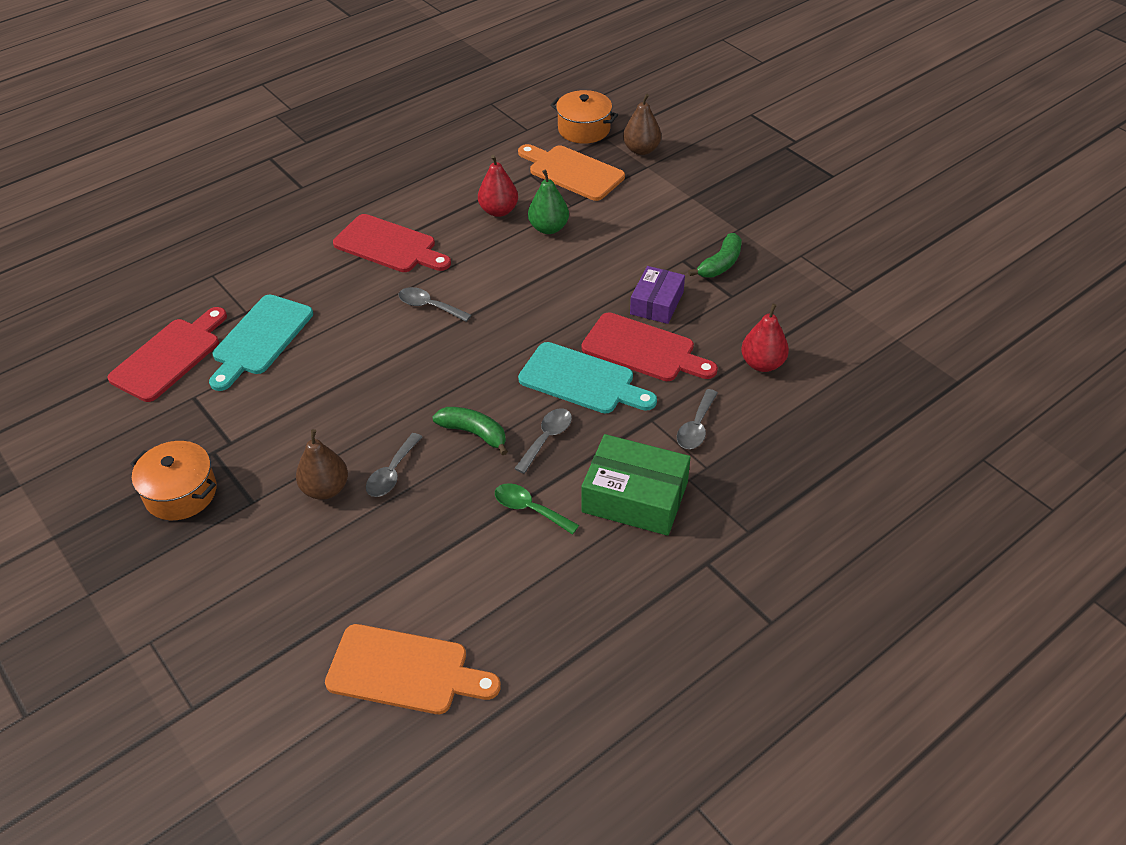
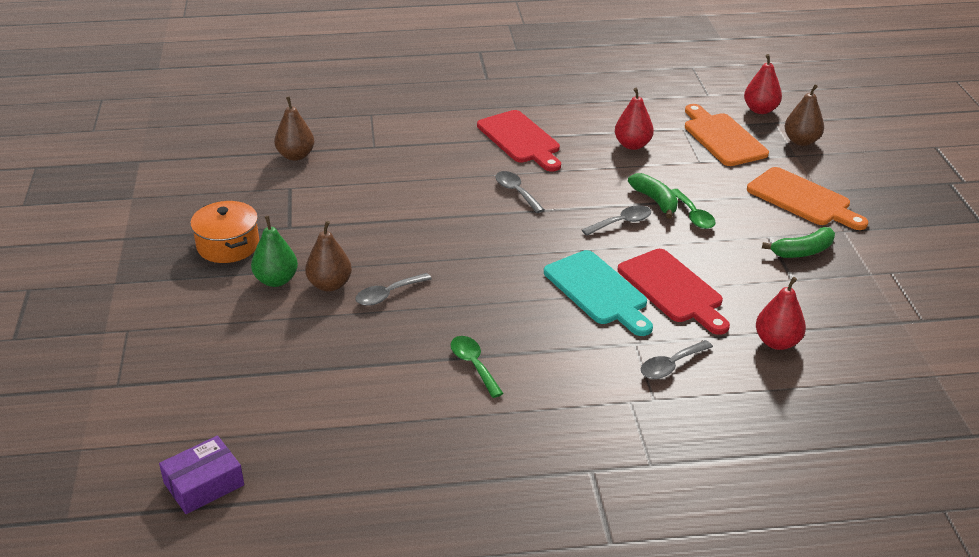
camera: 30 degrees right, 10 degrees down
red cutting board [108,307,227,402] -> brown pear [274,96,314,161]
turquoise cutting board [209,295,313,391] -> none
orange cutting board [325,624,501,714] -> orange cutting board moved to [747,167,868,230]
green banana [432,407,508,455] -> green banana moved to [628,173,678,219]
grey spoon [514,408,572,474] -> grey spoon moved to [582,205,651,236]
green pear [528,170,569,234] -> green pear moved to [251,216,298,287]
orange pot [550,90,618,144] -> red pear [744,54,782,114]
green box [581,434,690,536] -> none
purple box [630,266,685,324] -> purple box moved to [159,435,244,514]
none -> green spoon [672,189,716,229]

